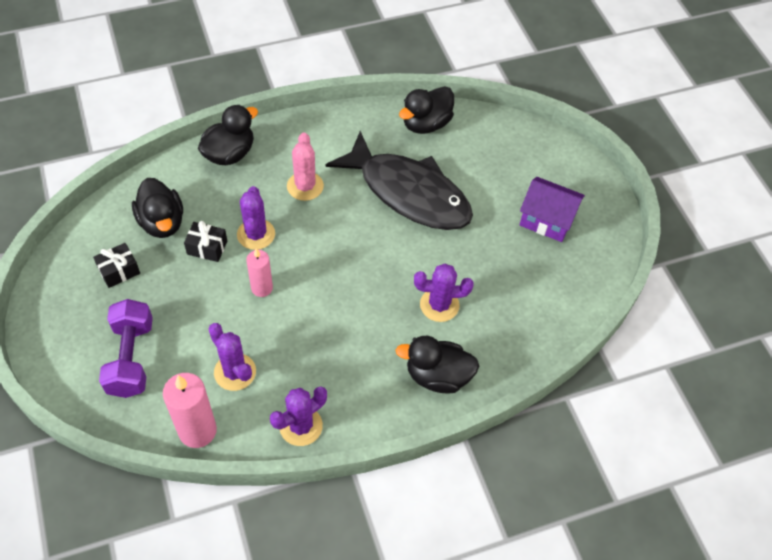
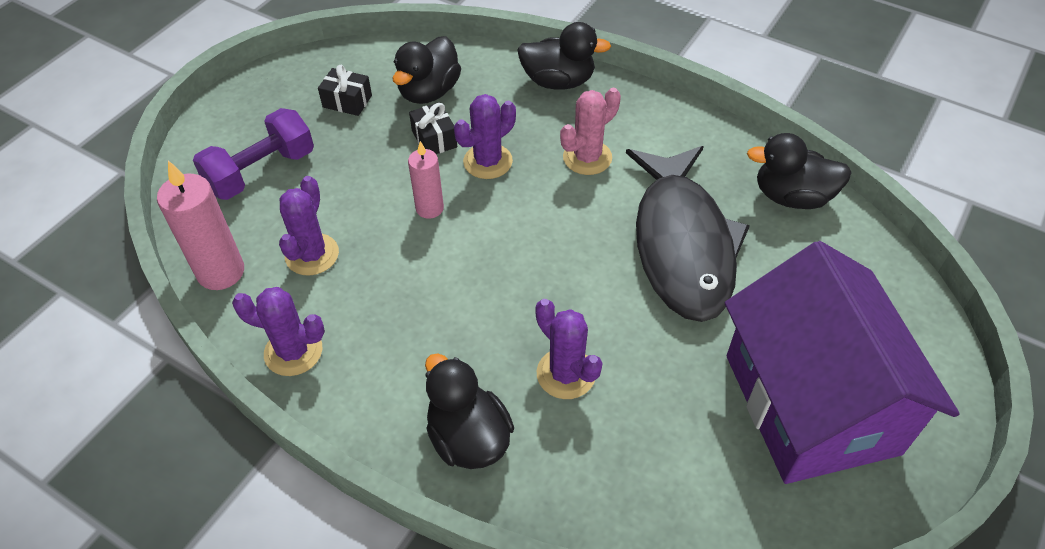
camera: 55 degrees right, 5 degrees down
purple house [519,177,585,242] -> purple house [725,241,960,484], size x1.97

